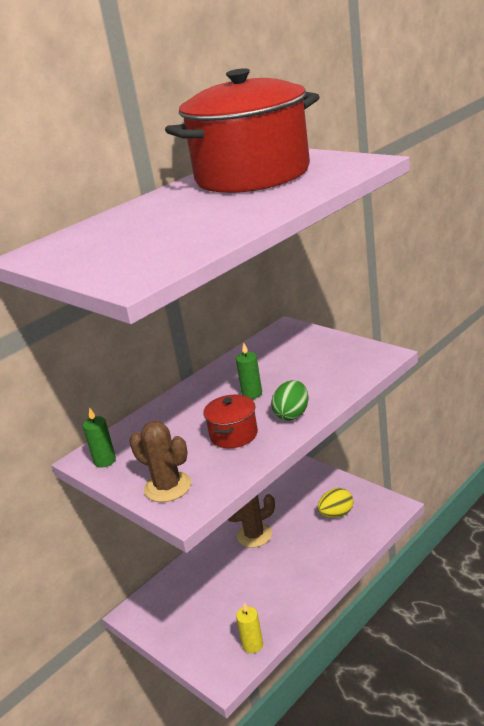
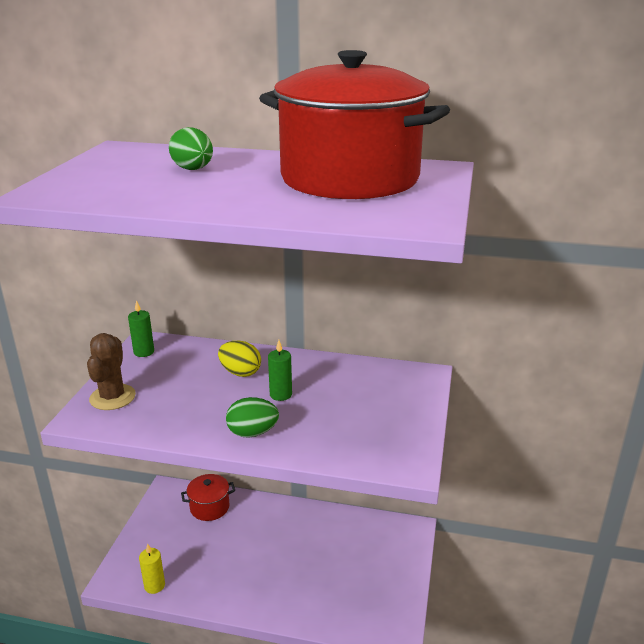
camera: 55 degrees right, 0 degrees up
red pot [204,395,258,448] -> red pot moved to [181,474,235,521]
brown cactus [228,494,275,548] -> none
yellow egg [318,488,353,518] -> yellow egg moved to [218,341,261,377]
none -> green egg [169,127,213,170]

